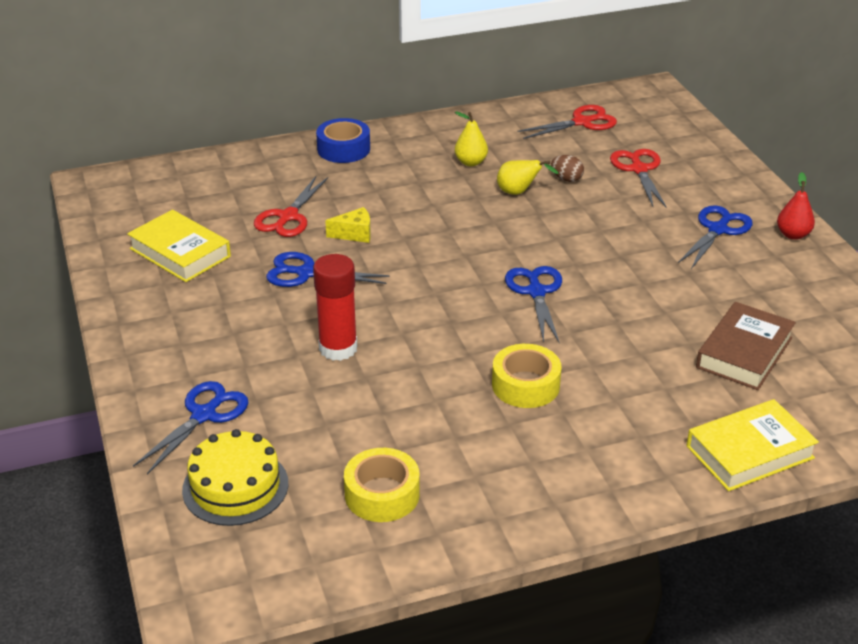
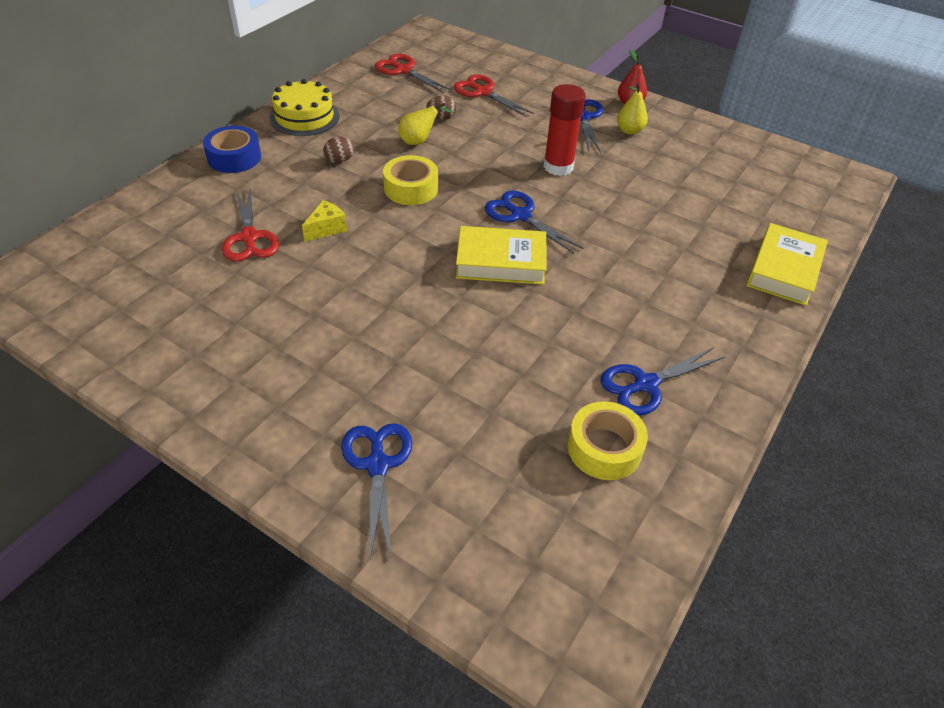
camera: 40 degrees left, 10 degrees up
yellow book [127,210,231,282] -> yellow book moved to [456,226,547,285]
yellow cake [182,429,288,526] -> yellow cake moved to [270,79,340,136]
blue scissors [266,252,390,287] -> blue scissors moved to [600,347,725,416]
red glue stick [313,254,357,361] -> red glue stick moved to [543,84,585,176]
yellow pear [455,111,488,166] -> yellow pear moved to [617,83,648,135]
yellow tape [492,344,562,408] -> yellow tape moved to [383,155,438,205]
red scissors [517,105,617,139] -> red scissors turned 75 degrees counterclockwise [375,54,451,93]
brown book [696,302,796,390] -> none
none -> brown egg [323,137,356,163]

